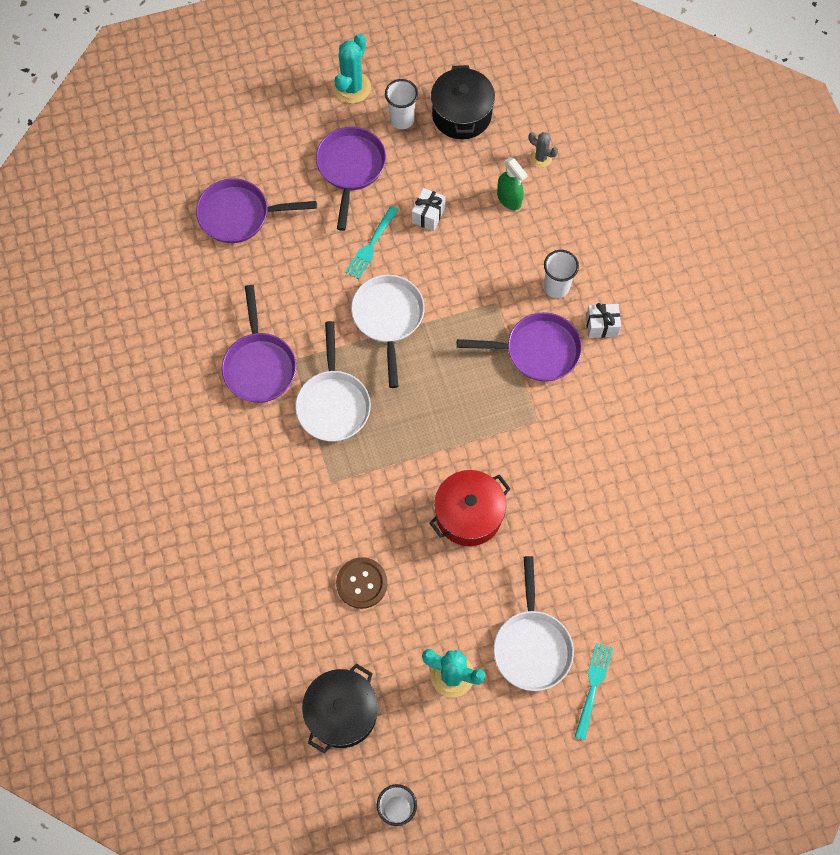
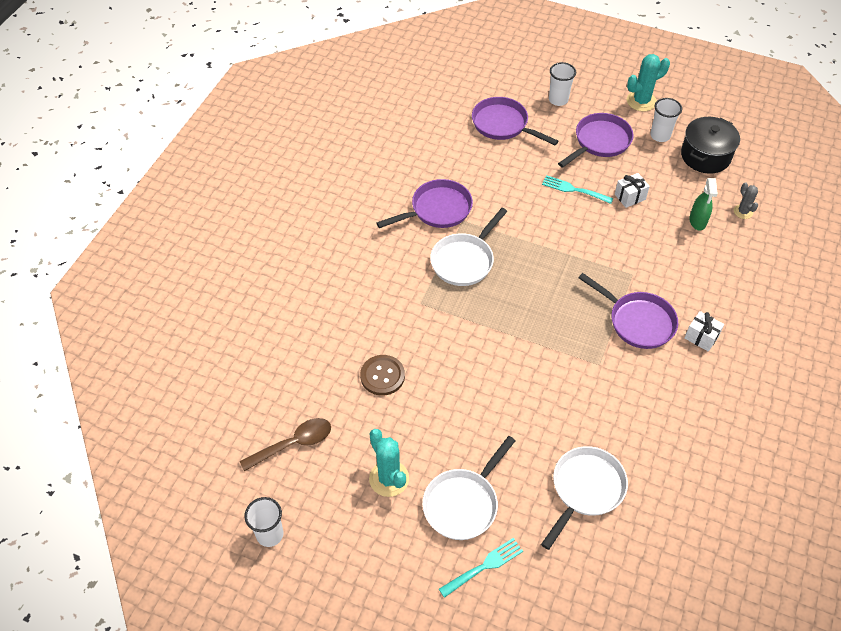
camera: 40 degrees right, 15 degrees down
purple pan [222,285,296,403] -> purple pan turned 150 degrees counterclockwise [376,179,473,228]
black pot [302,663,378,753] -> brown spoon [240,418,331,471]
turquoise fork [345,206,399,279] -> turquoise fork turned 45 degrees clockwise [542,175,614,204]
white pan [351,275,424,388] -> white pan moved to [541,446,628,550]
red pot [429,470,511,546] -> none
white cup [544,250,579,298] -> white cup moved to [549,62,576,106]

